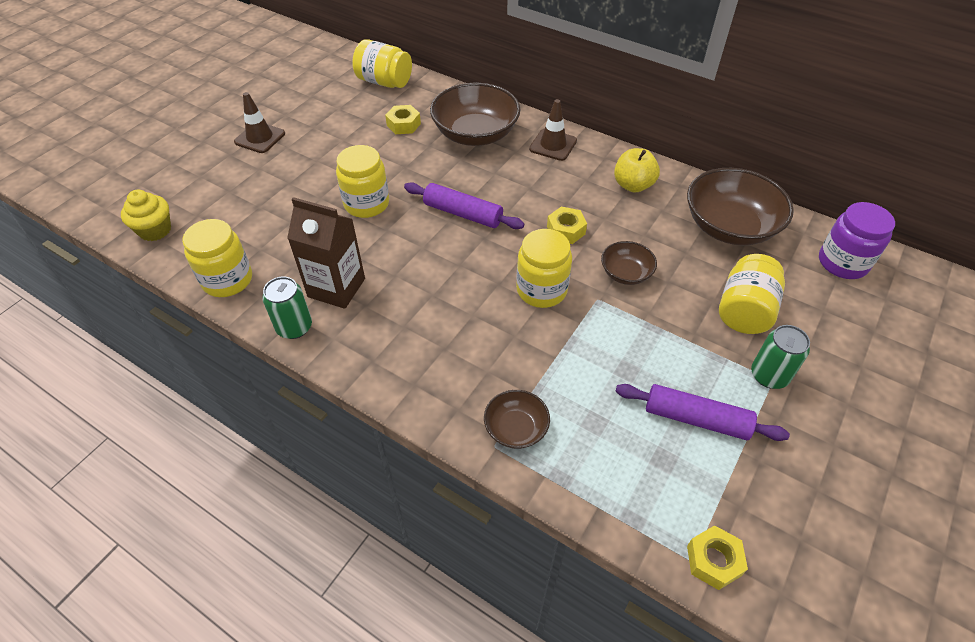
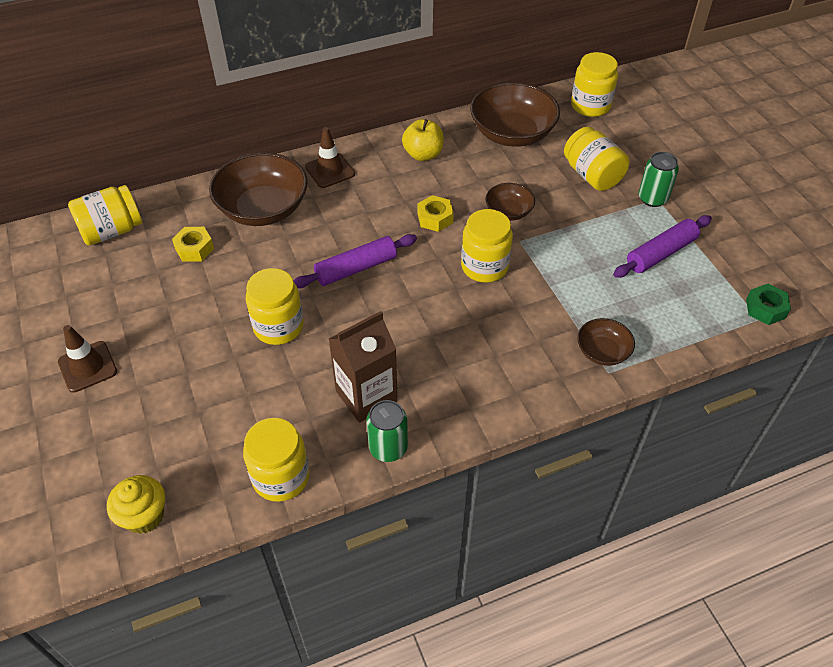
camera: 55 degrees left, 0 degrees up
yellow nut [687,525,748,590] -> green nut [746,284,791,325]
purple jar [819,202,895,279] -> yellow jar [571,52,618,117]

